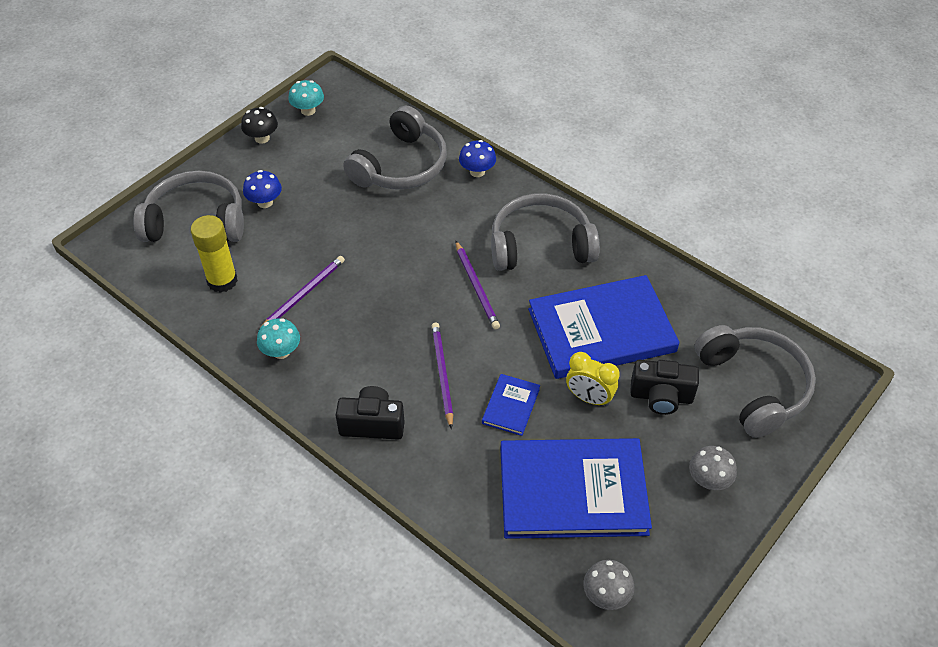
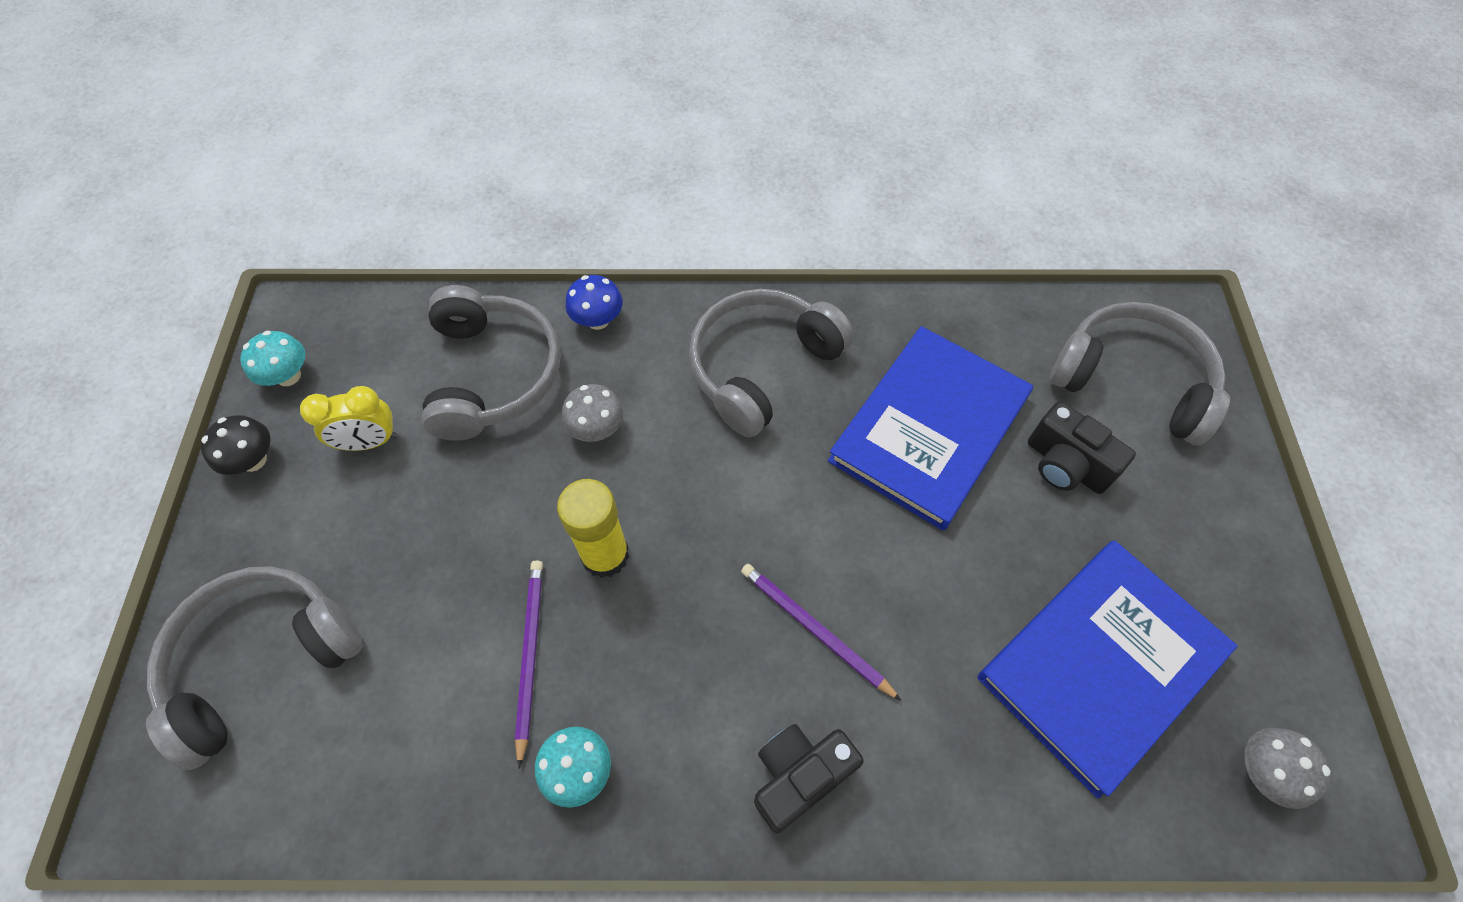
camera: 40 degrees left, 10 degrees up
yellow glue stick [191,215,238,293] -> yellow glue stick moved to [557,479,629,578]
blue mushroom [243,170,282,208] -> none
purple pencil [456,241,500,329] -> none
blue book [482,374,540,436] -> none
yellow clock [566,352,620,407] -> yellow clock moved to [300,386,398,451]
black camera [630,360,699,415] -> black camera turned 75 degrees clockwise [1028,401,1136,494]
grey mushroom [689,446,737,490] -> grey mushroom moved to [562,384,623,442]

